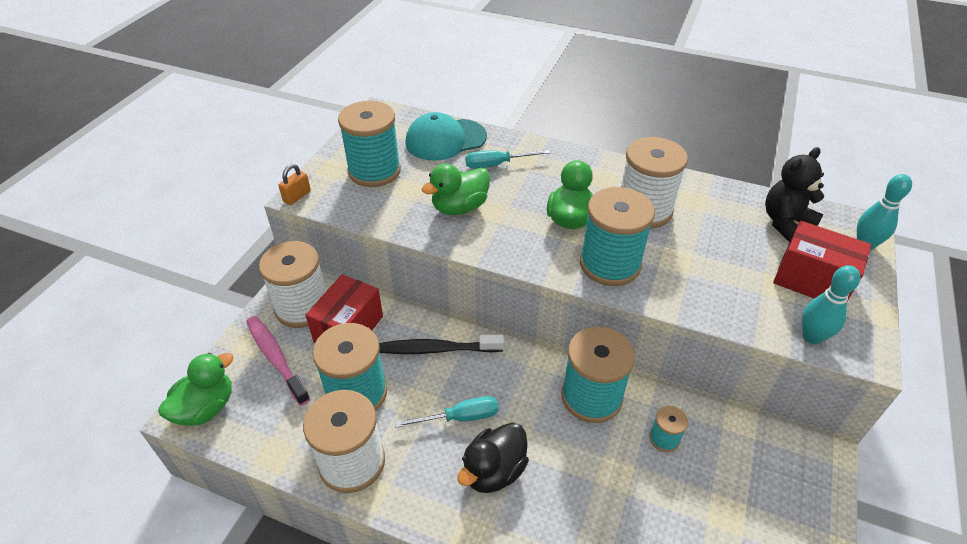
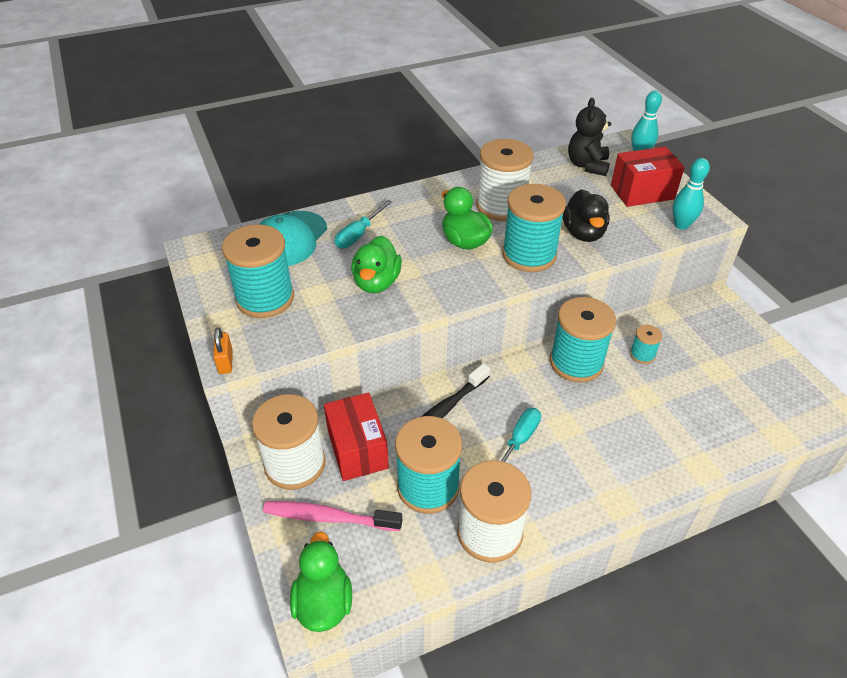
camera: 45 degrees left, 0 degrees up
black duck [457,423,529,493] -> black duck moved to [562,189,609,242]

